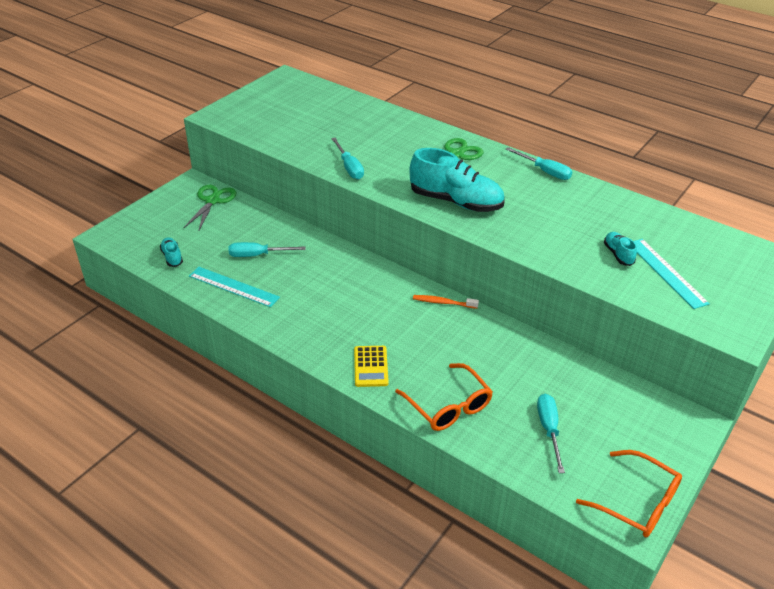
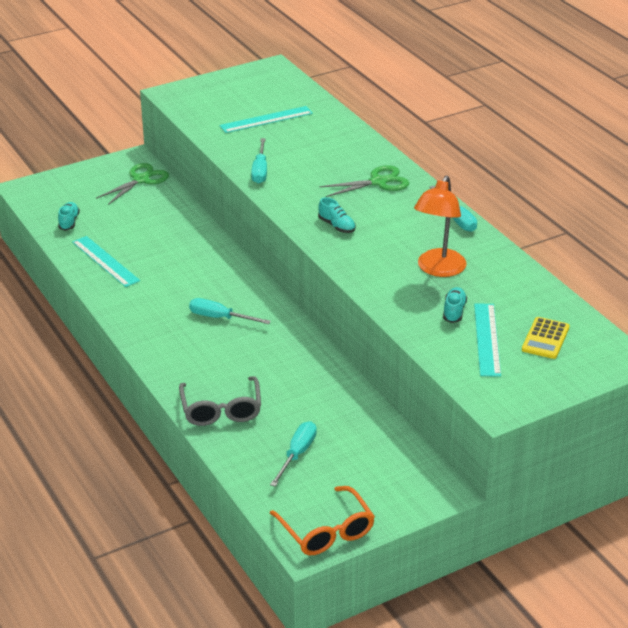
camera: 25 degrees right, 5 degrees down
turquoise screwdriver [229,242,306,257] -> turquoise screwdriver moved to [189,298,271,324]
yellow calculator [354,346,389,387] -> yellow calculator moved to [522,317,570,359]
orange glasses [395,363,493,431] -> grey glasses [179,376,261,426]
turquoise shoe [410,148,504,212] -> turquoise shoe [318,197,356,233], size x0.46
orange toothbrush [413,295,479,309] -> none
none -> turquoise ruler [219,106,313,133]
none -> orange lamp [414,175,466,277]

